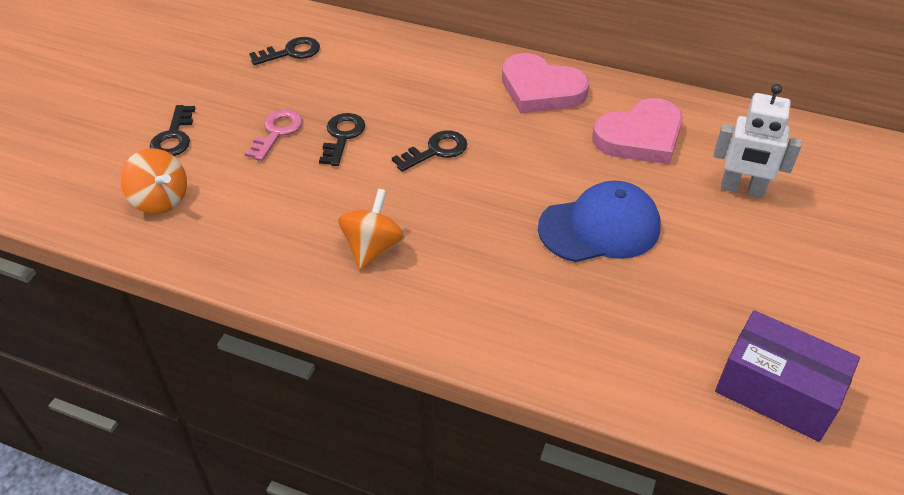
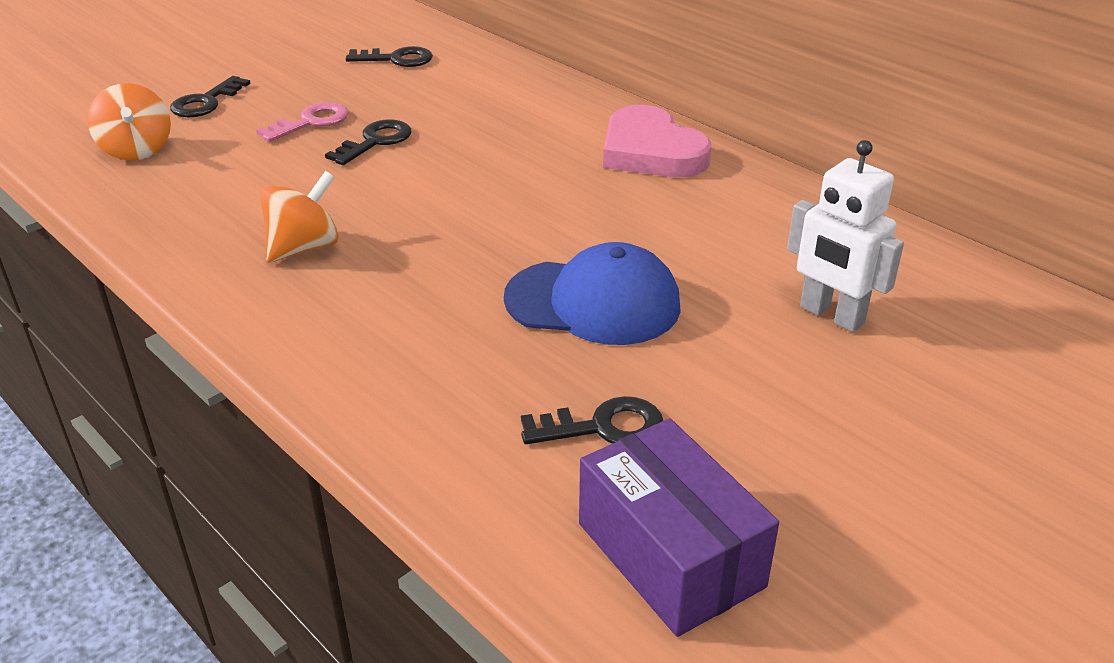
camera: 25 degrees right, 10 degrees down
black key [392,130,467,172] -> black key moved to [521,396,663,444]
pink heart [592,98,683,164] -> none

